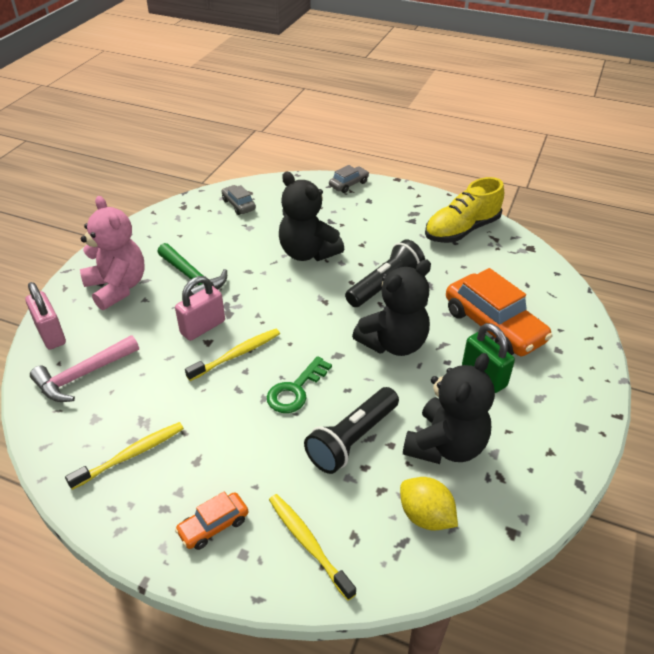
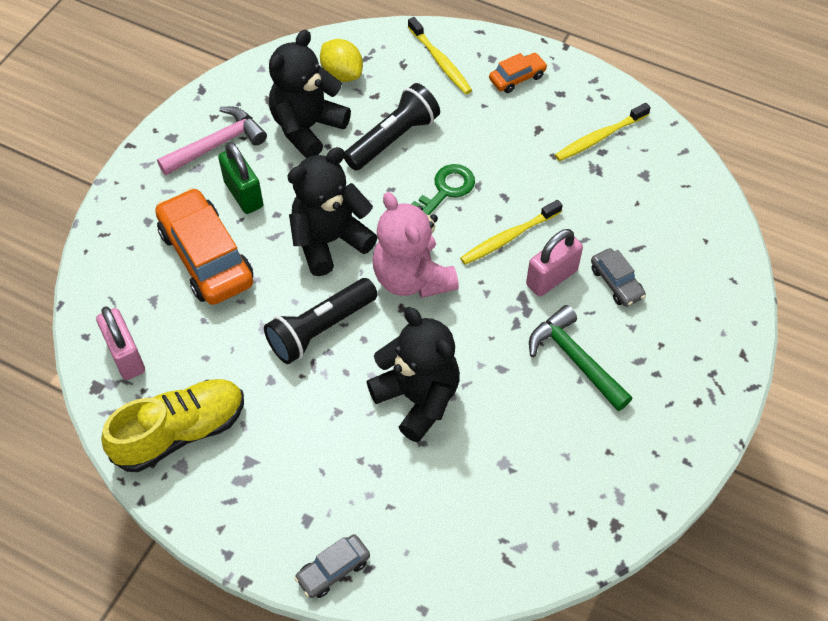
camera: 175 degrees left, 15 degrees up
pink padlock [25,282,66,350] -> pink padlock moved to [96,306,145,380]
pink hammer [30,335,139,402] -> pink hammer moved to [157,107,267,175]
pink teddy bear [80,196,144,310] -> pink teddy bear moved to [372,192,459,298]
grey car [222,185,256,215] -> grey car moved to [591,248,646,307]

